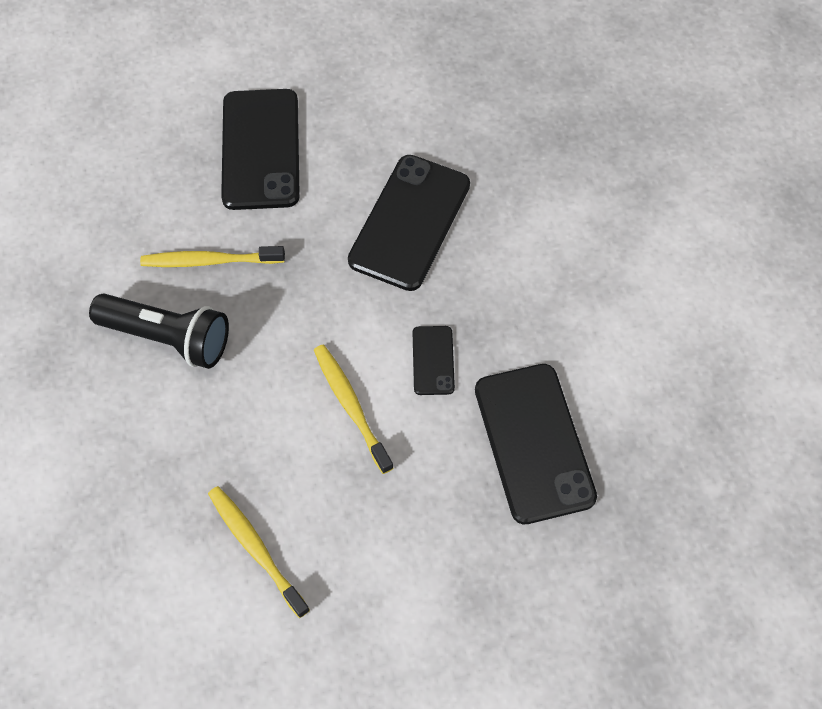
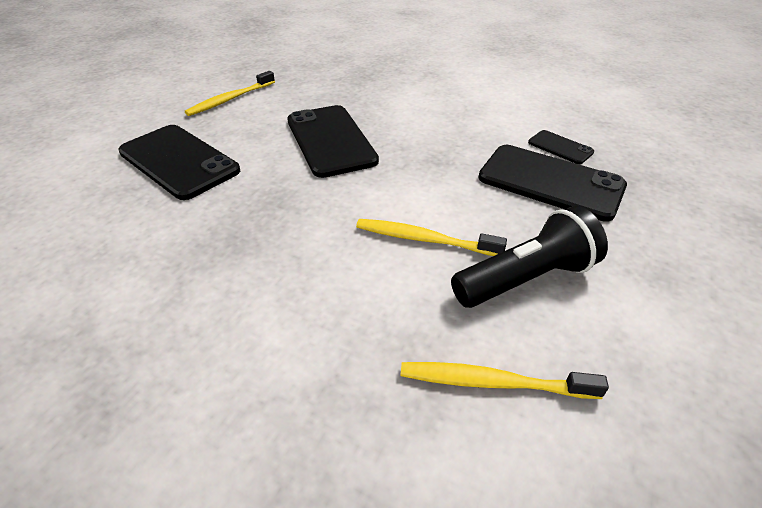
camera: 45 degrees left, 20 degrees down
black flashlight [89,294,229,369] -> black flashlight moved to [451,206,608,308]
yellow toothbrush [140,246,285,267] -> yellow toothbrush moved to [185,71,275,116]
black phone [413,326,455,395] -> black phone moved to [528,130,594,164]

